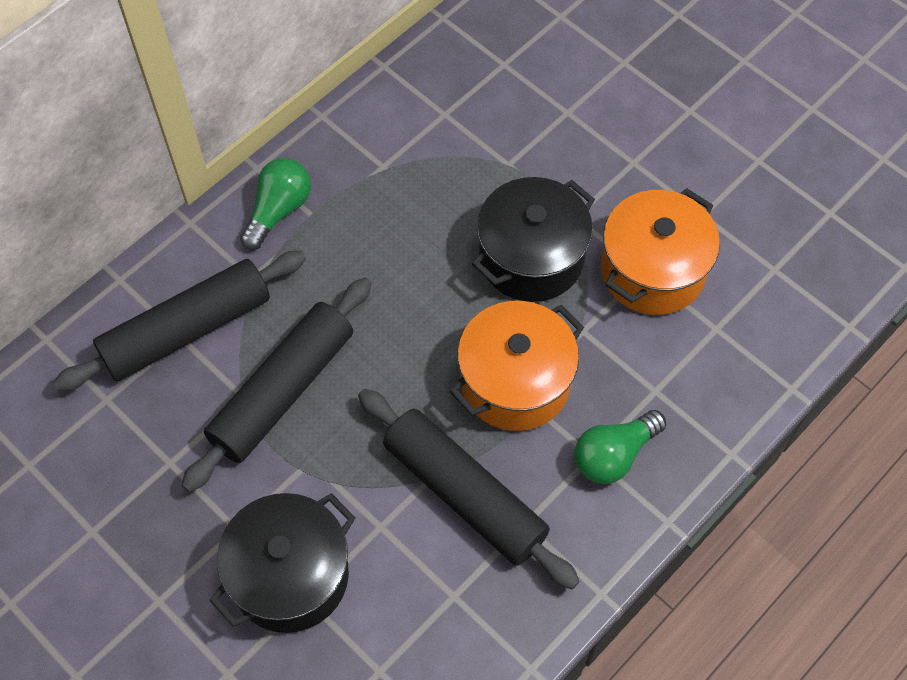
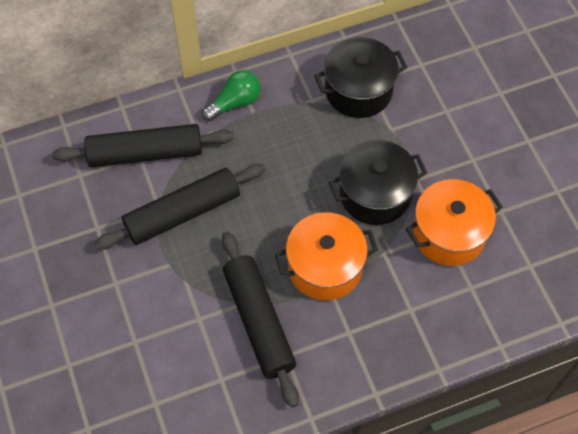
camera: 25 degrees right, 0 degrees up
black pot [209,493,356,633] -> black pot moved to [314,37,407,118]
green light bulb [574,410,666,484] -> none

